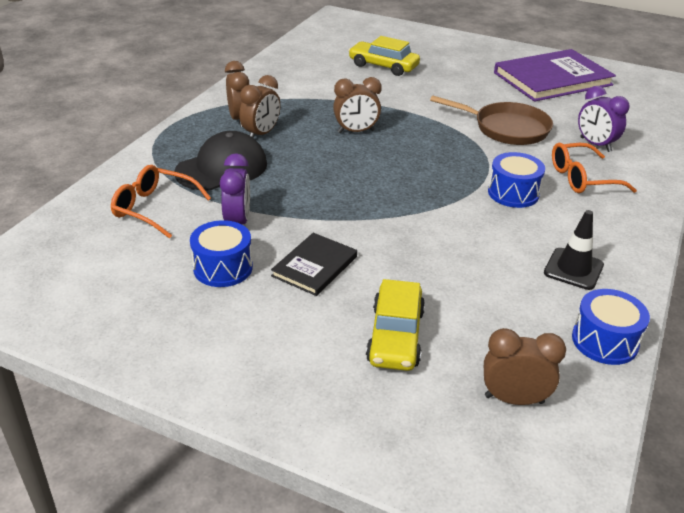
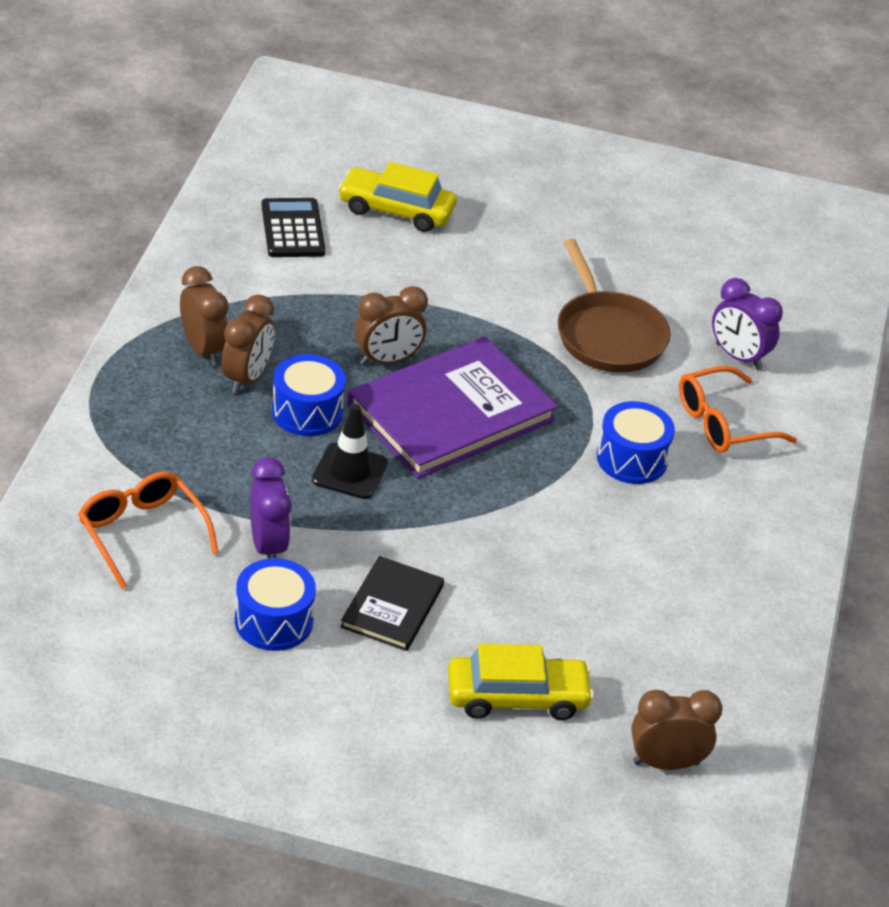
camera: 15 degrees left, 5 degrees up
orange glasses [111,165,211,238] -> orange glasses turned 45 degrees clockwise [78,471,219,589]
black cap [174,131,267,190] -> none
yellow car [366,279,425,371] -> yellow car turned 90 degrees counterclockwise [448,644,594,720]
brown pan [430,95,553,145] -> brown pan turned 60 degrees clockwise [558,239,671,373]
purple book [494,49,616,102] -> purple book moved to [347,336,558,479]
black traffic cone [544,210,604,290] -> black traffic cone moved to [312,404,388,499]
blue drum [572,289,650,365] -> blue drum moved to [272,354,346,436]
none -> black calculator [261,198,325,257]

